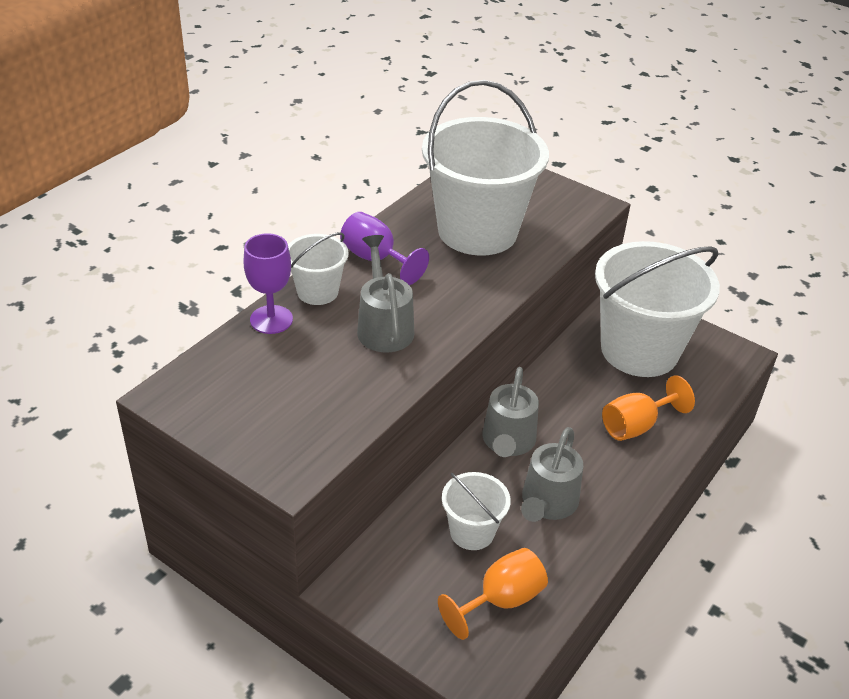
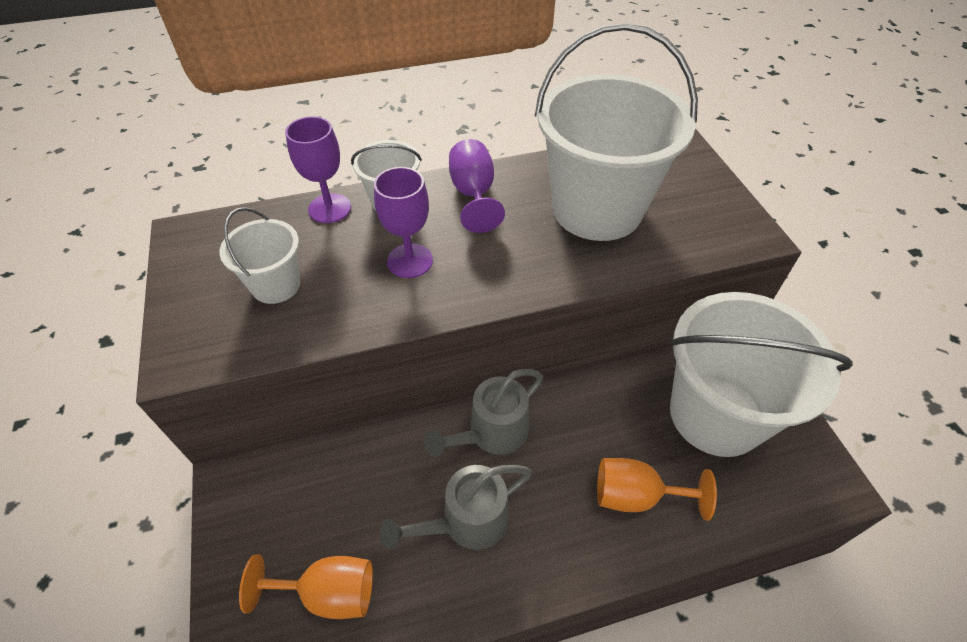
camera: 40 degrees right, 10 degrees up
grey watering can [357,235,414,353] -> purple goblet [374,167,433,278]
white bucket [442,472,511,550] -> white bucket moved to [220,207,300,304]

